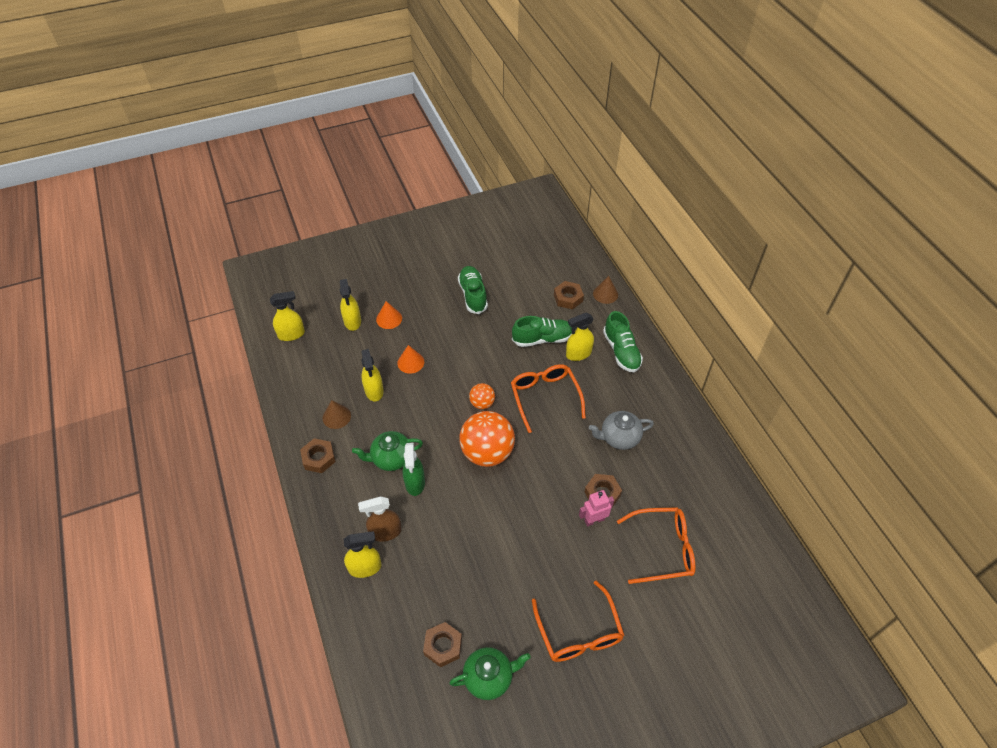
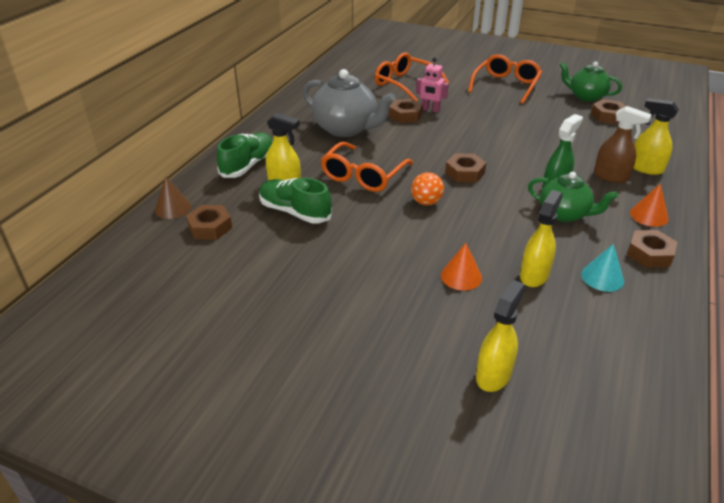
camera: 135 degrees left, 15 degrees down
yellow spray bottle [270,291,305,341] -> none
brown cone [323,400,351,429] -> turquoise cone [581,244,624,292]
orange cone [376,301,402,329] -> orange cone moved to [630,183,669,227]
green shoe [458,266,488,314] -> none
orange ball [460,411,515,467] -> brown nut [445,153,486,183]
grey teapot [589,411,654,450] -> grey teapot [303,69,395,137], size x1.55

